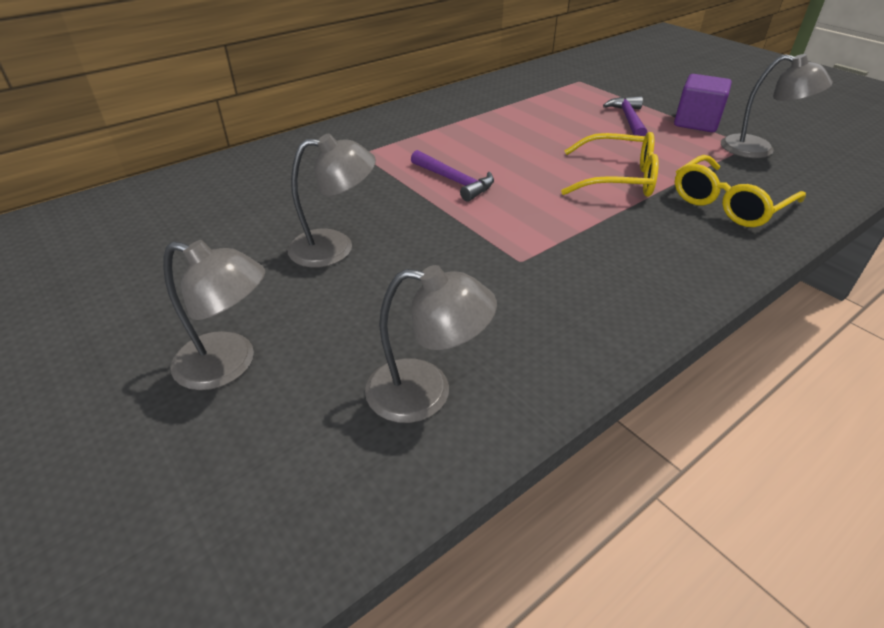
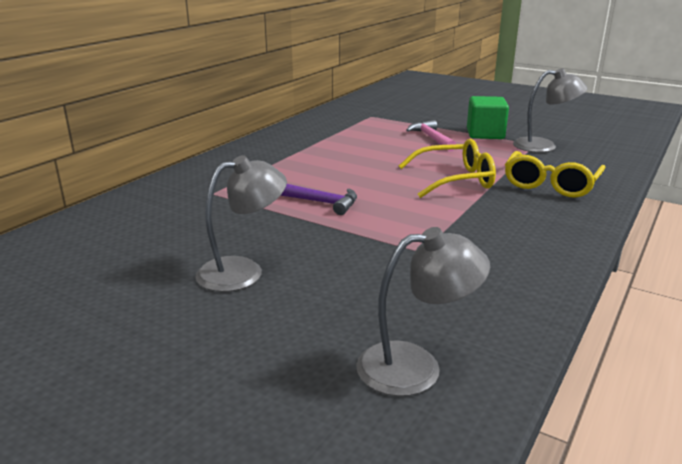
camera: 20 degrees left, 15 degrees down
grey lamp [163,240,265,390] -> none
purple hammer [603,97,647,136] -> pink hammer [406,120,456,151]
purple cube [674,74,732,132] -> green cube [467,96,509,139]

